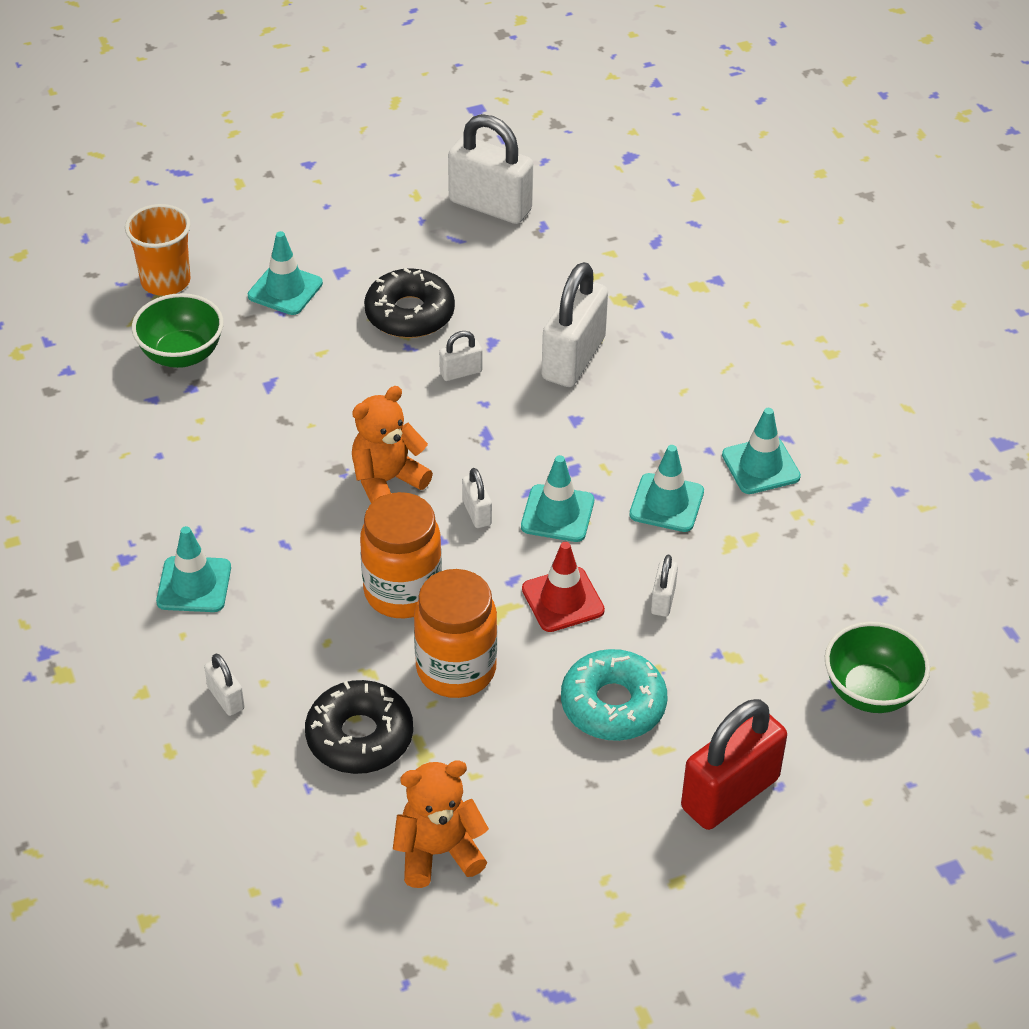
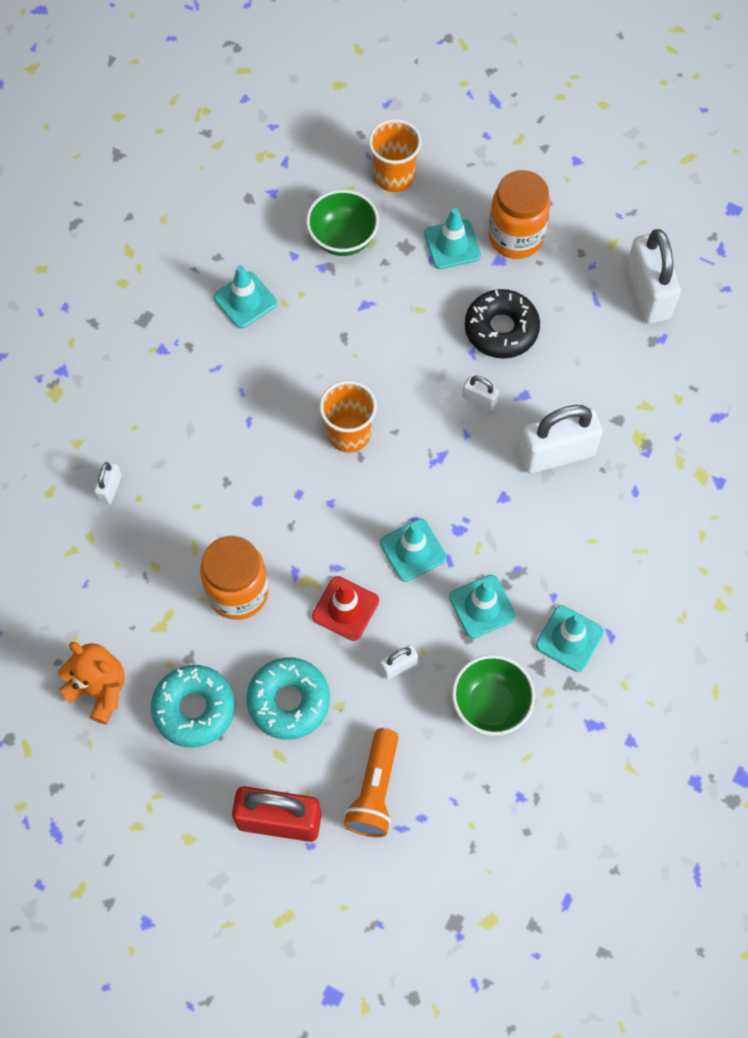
camera: 50 degrees right, 20 degrees up
turquoise traffic cone [156,526,231,612] -> turquoise traffic cone moved to [214,265,277,329]
black donut [305,680,413,774] -> none
orange teddy bear [352,386,433,504] -> orange cup [319,380,377,453]
orange jar [360,492,442,618] -> orange jar moved to [488,170,550,259]
white padlock [462,468,492,528] -> none
green bowl [825,621,930,713] -> green bowl moved to [452,655,535,736]
none -> turquoise donut [151,665,235,747]
none -> orange flashlight [344,728,398,837]

